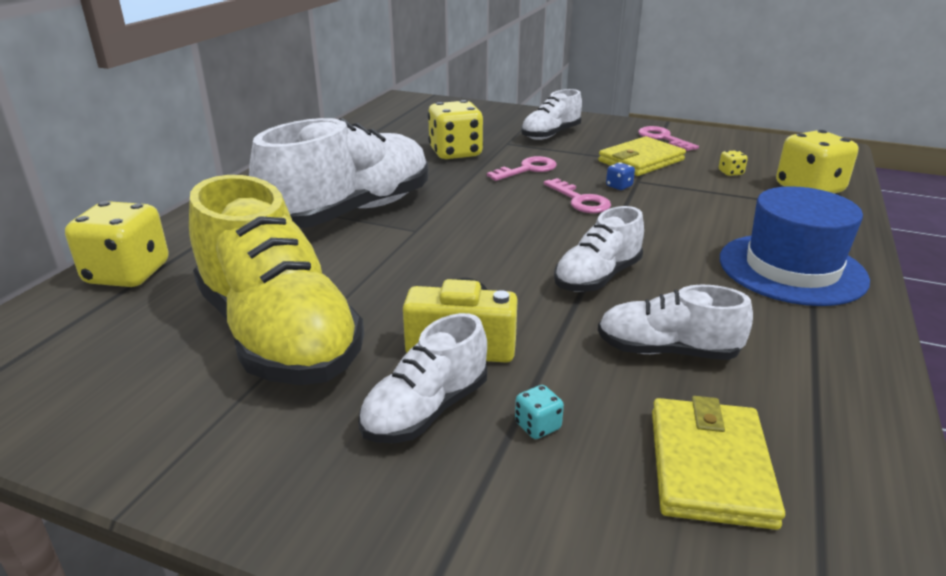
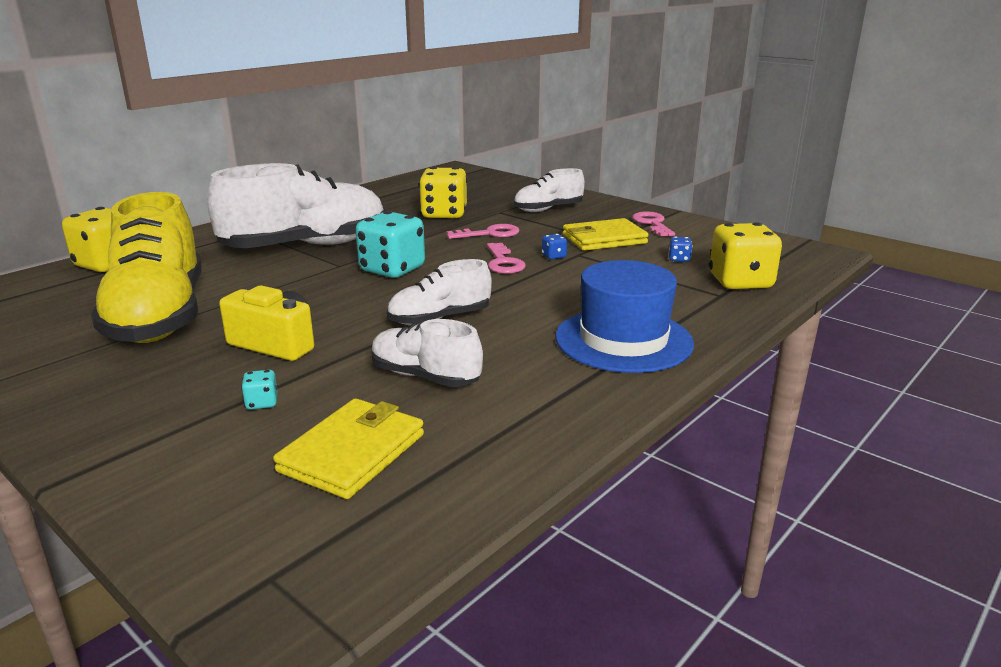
camera: 20 degrees right, 5 degrees down
white shoe [358,313,487,443] -> none
yellow dice [719,150,748,176] -> blue dice [669,236,692,262]
none -> turquoise dice [356,211,425,278]

